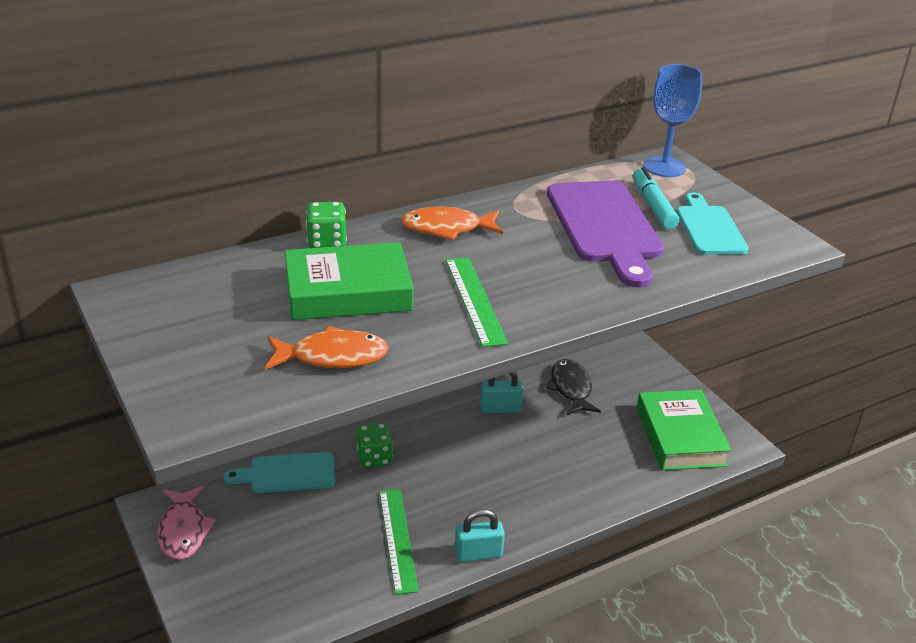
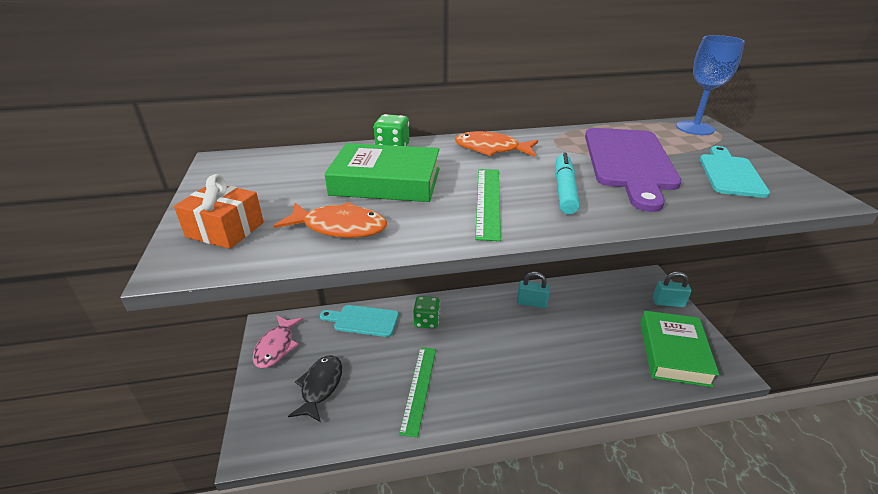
camera: 20 degrees right, 0 degrees up
turquoise padlock [455,509,505,562] -> turquoise padlock moved to [653,272,691,307]
black fish [546,359,601,415] -> black fish moved to [288,355,342,422]
turquoise marker [633,167,679,229] -> turquoise marker moved to [555,153,580,215]
none -> orange gift [174,174,264,249]

